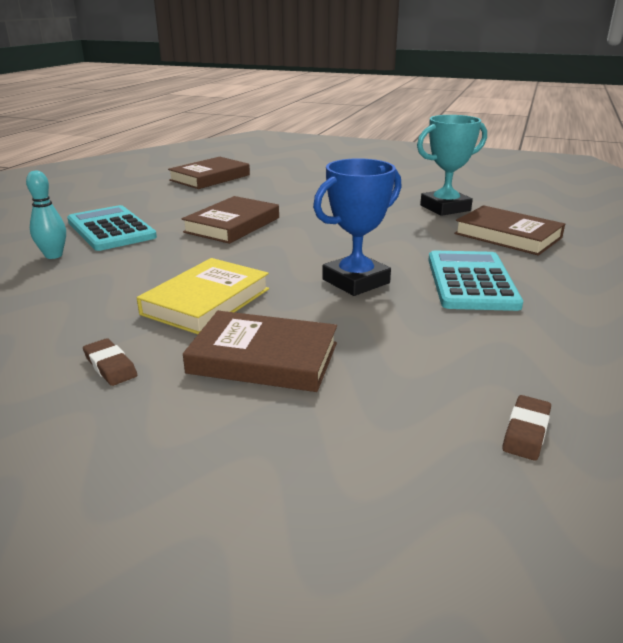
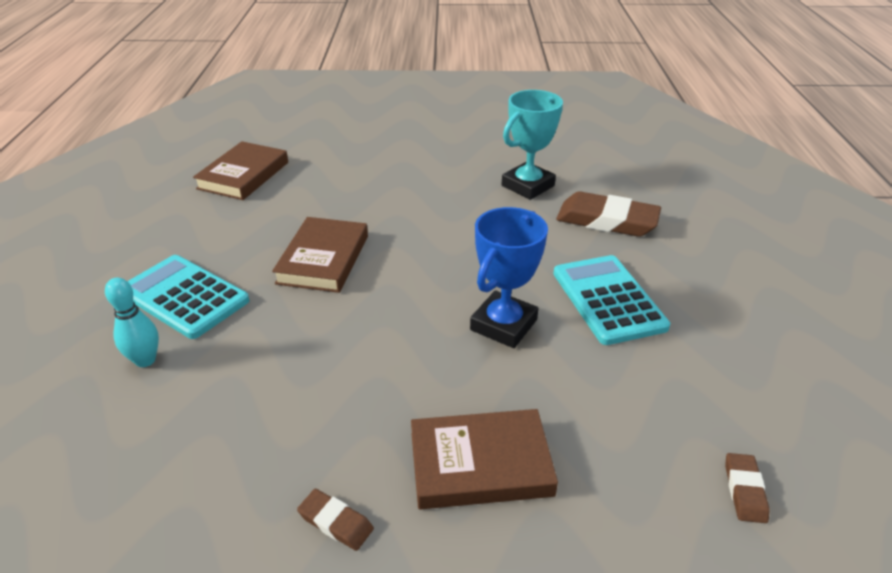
camera: 20 degrees left, 10 degrees up
yellow book [137,258,269,334] -> none
brown book [454,205,565,256] -> brown eraser [556,191,661,237]

